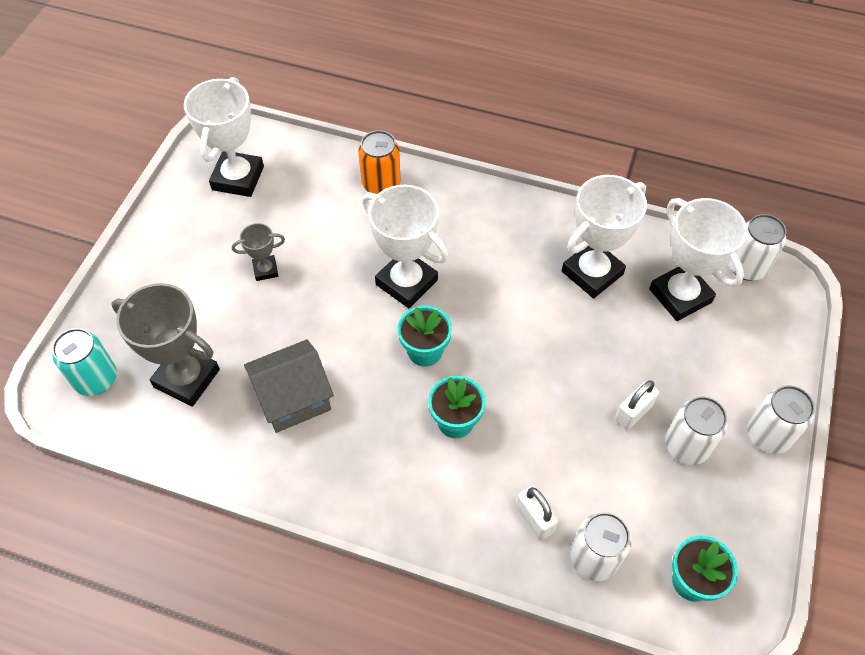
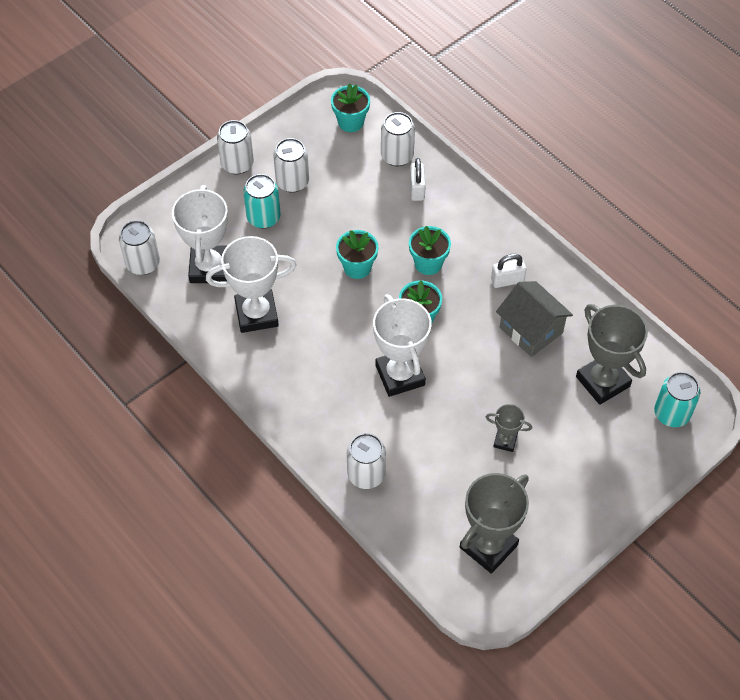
camera: 150 degrees left, 0 degrees up
white trophy [184,77,264,197] -> grey trophy [460,473,529,574]
grey house [244,339,334,433] -> grey house turned 45 degrees clockwise [496,281,573,357]
orange can [358,130,401,194] -> white can [347,433,386,489]
white padlock [615,380,659,430] -> white padlock moved to [491,254,526,288]
none -> turquoise can [243,174,281,229]
none -> turquoise flower pot [336,230,378,279]

